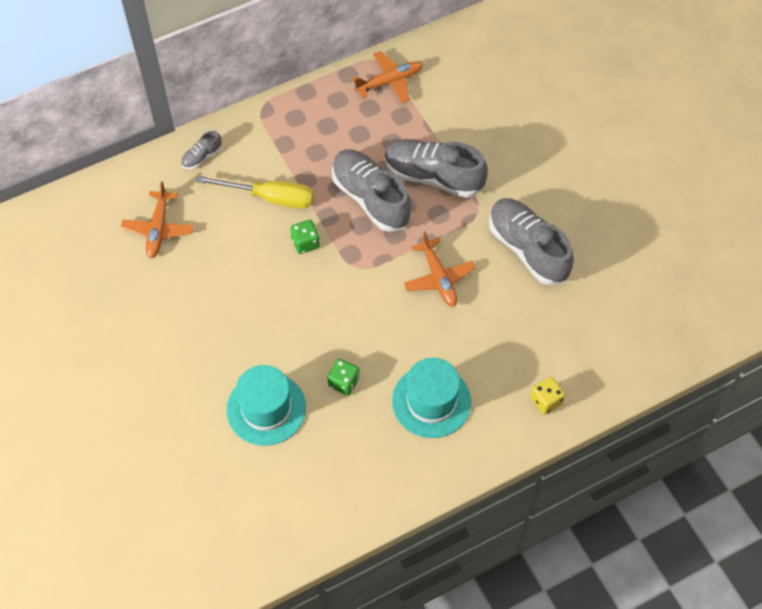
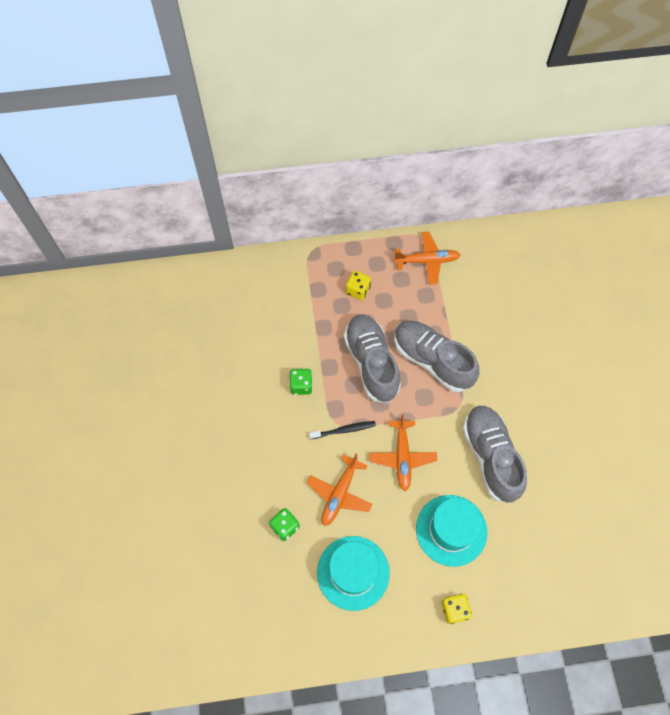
camera: 20 degrees right, 5 degrees up
orange plane [121,181,194,259] -> orange plane moved to [307,453,373,526]
grey shoe [181,131,222,170] -> none
yellow screwdriver [196,176,314,209] -> none
turquoise hat [226,365,306,446] -> turquoise hat moved to [416,495,487,567]
none -> black toothbrush [309,421,376,440]
none -> yellow dice [346,271,371,300]

